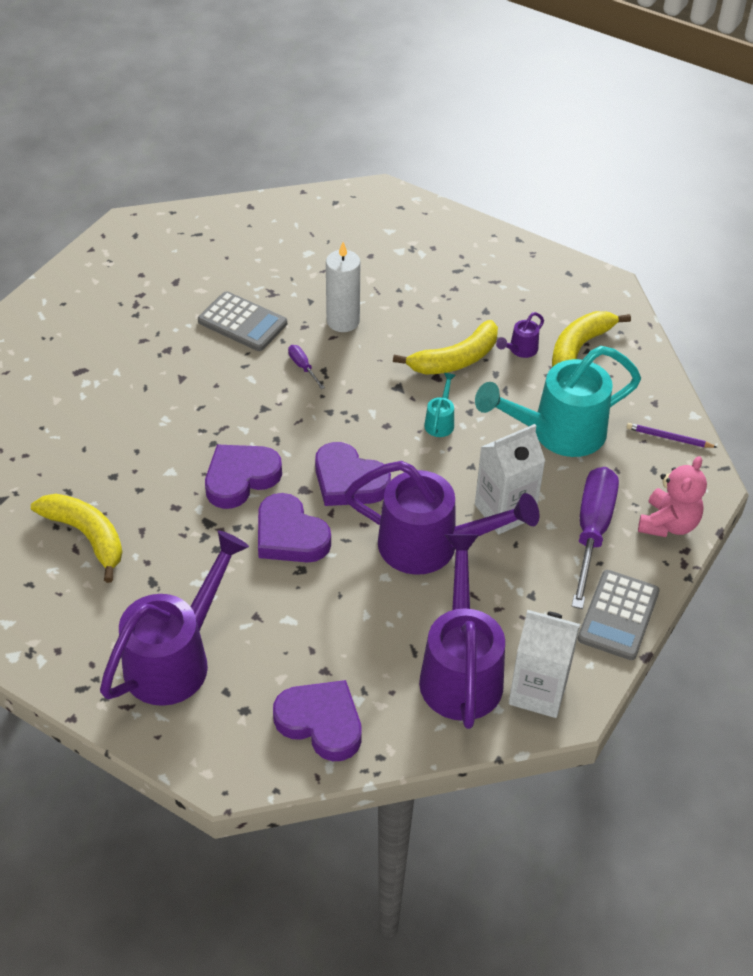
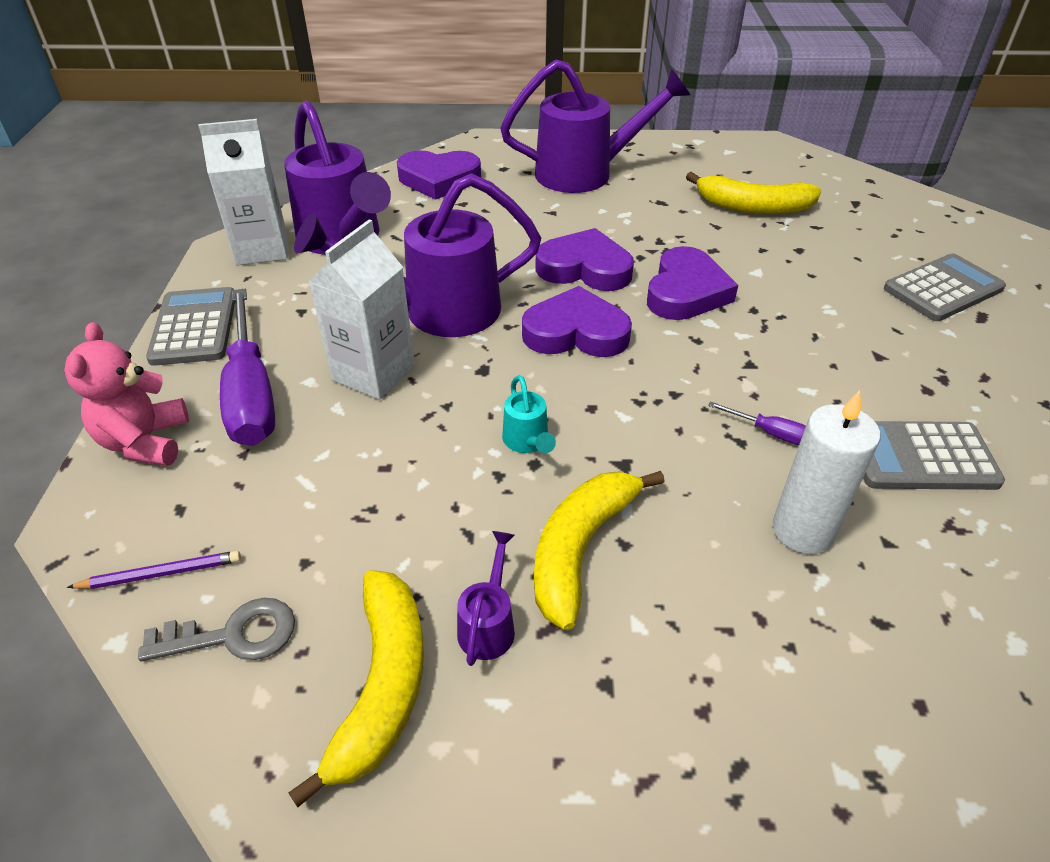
camera: 150 degrees right, 5 degrees down
purple watering can [100,530,249,706] -> purple watering can turned 105 degrees counterclockwise [500,60,690,193]
turquoise watering can [475,346,641,457] -> none
none -> grey key [138,598,295,662]
none -> grey calculator [884,253,1006,321]

